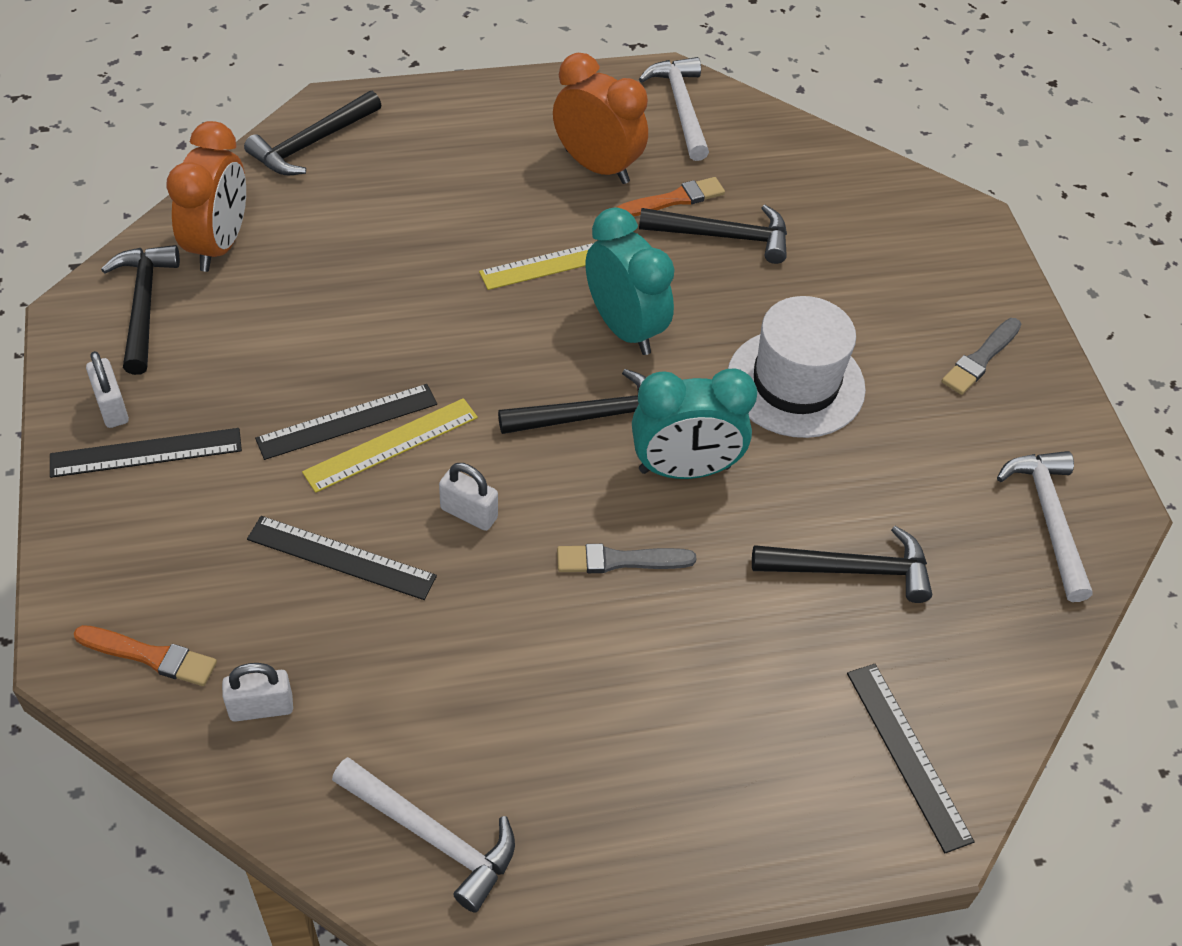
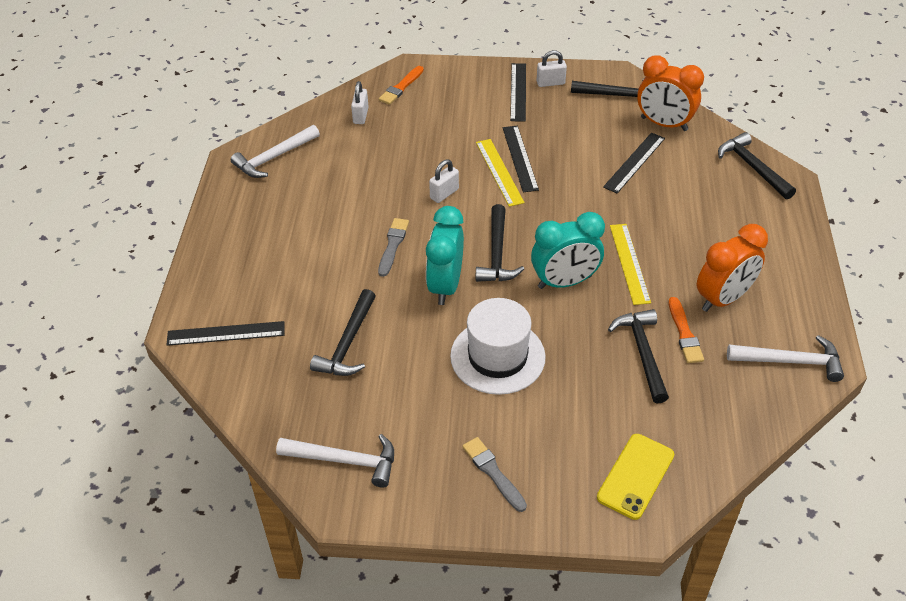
camera: 110 degrees right, 5 degrees down
black ruler [247,516,437,600] -> black ruler moved to [603,133,665,193]
black hammer [639,205,787,264] -> black hammer turned 150 degrees clockwise [608,309,669,403]
none -> yellow phone [597,434,674,520]

